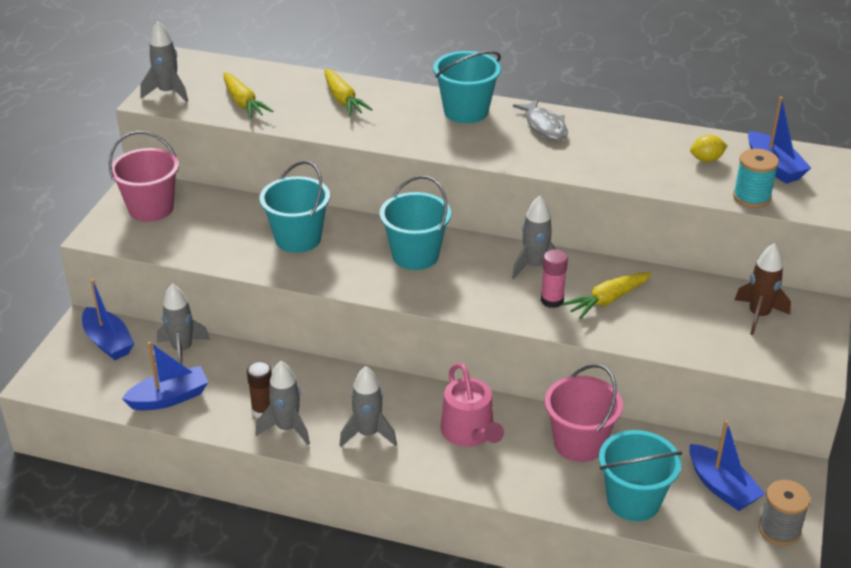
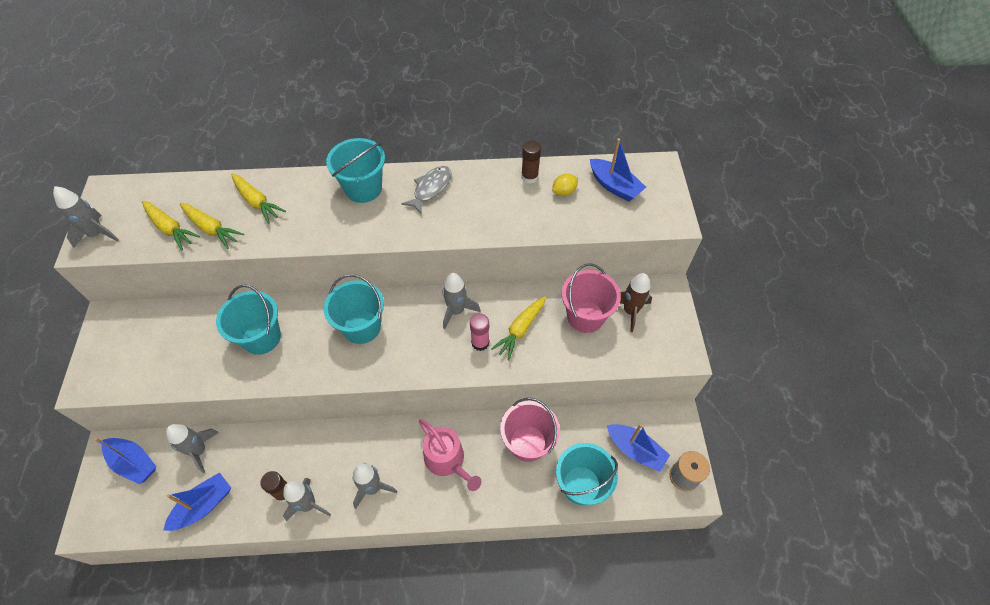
camera: 20 degrees left, 20 degrees up
pink bucket [109,131,179,222] -> pink bucket moved to [562,263,621,333]
grey fish [513,99,568,141] -> grey fish turned 105 degrees counterclockwise [401,166,451,214]
turquoise spool [733,149,779,208] -> none
none -> yellow carrot [180,203,244,249]
none -> brown glue stick [521,141,541,184]

